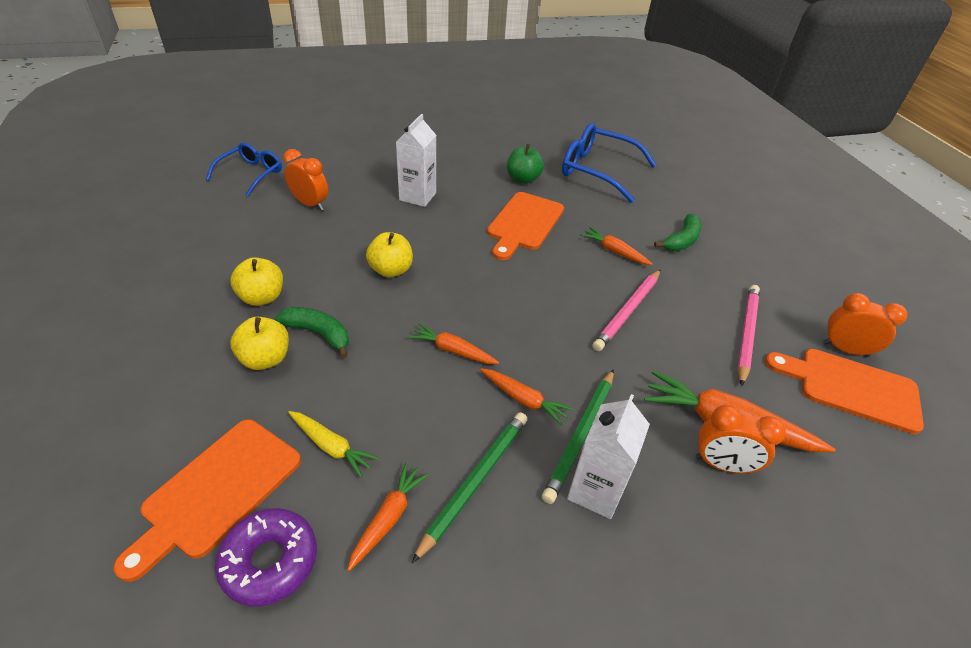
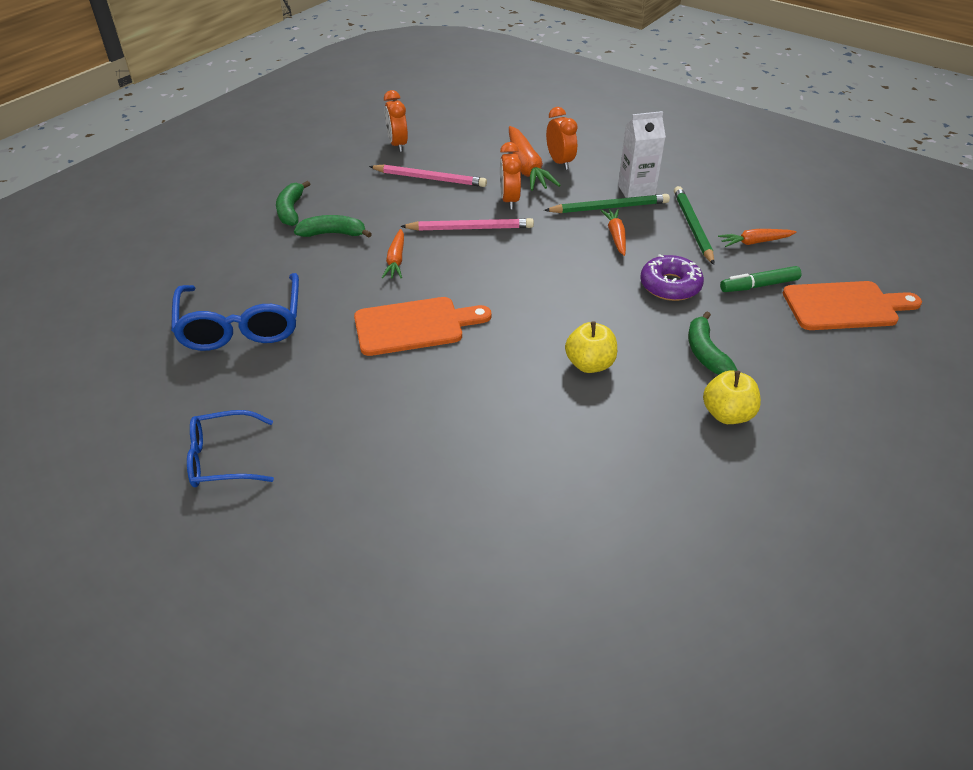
camera: 125 degrees left, 0 degrees up
blue glasses [206,142,282,197] -> blue glasses moved to [187,410,274,488]
purple donut [215,508,317,606] -> purple donut moved to [640,254,704,301]
yellow apple [230,317,289,370] -> none
orange clock [283,149,328,211] -> orange clock moved to [500,142,522,209]
yellow carrot [288,411,379,478] -> green marker [720,266,801,292]
white carton [396,114,436,207] -> none
orange carrot [409,323,499,364] -> none
green pencil [412,412,527,563] -> green pencil turned 90 degrees clockwise [674,186,714,265]
green apple [507,144,544,184] -> none
pink pencil [737,285,760,386] -> pink pencil turned 150 degrees counterclockwise [369,164,487,187]
orange cutting board [765,349,924,434] -> none
none -> green banana [276,181,310,226]

